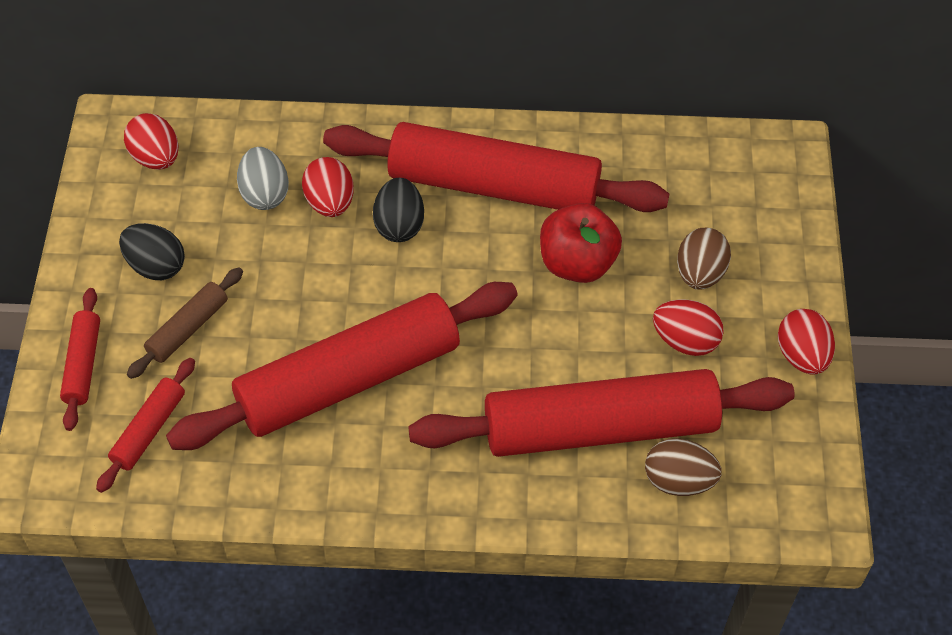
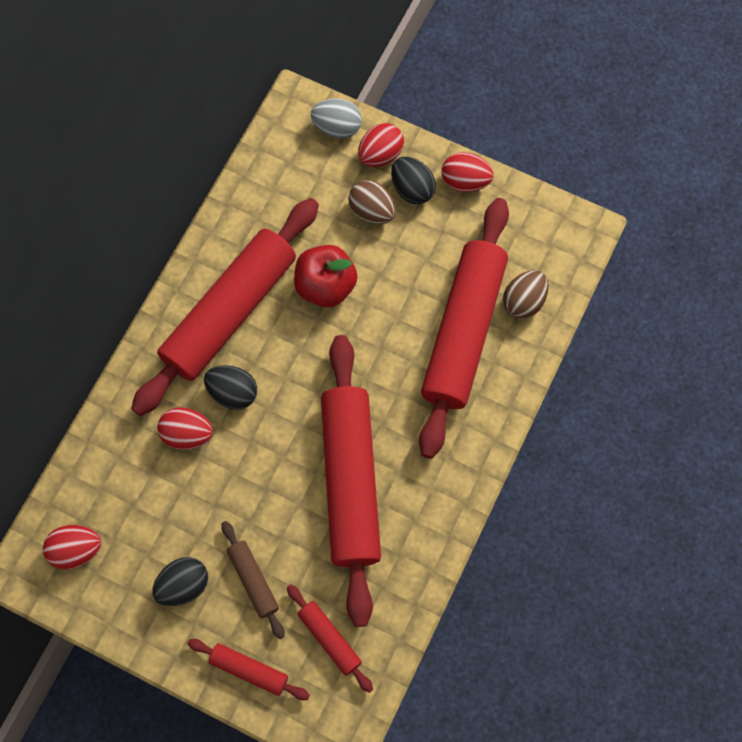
camera: 65 degrees left, 15 degrees up
grey egg [237,147,289,210] -> grey egg moved to [311,99,362,138]
red egg [653,299,724,356] -> red egg moved to [358,123,404,167]
none -> black egg [391,156,436,204]

